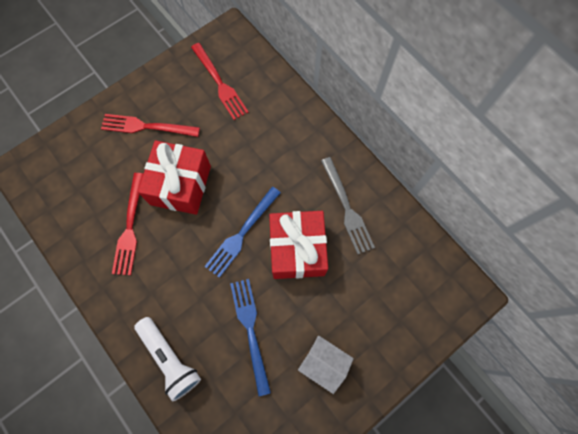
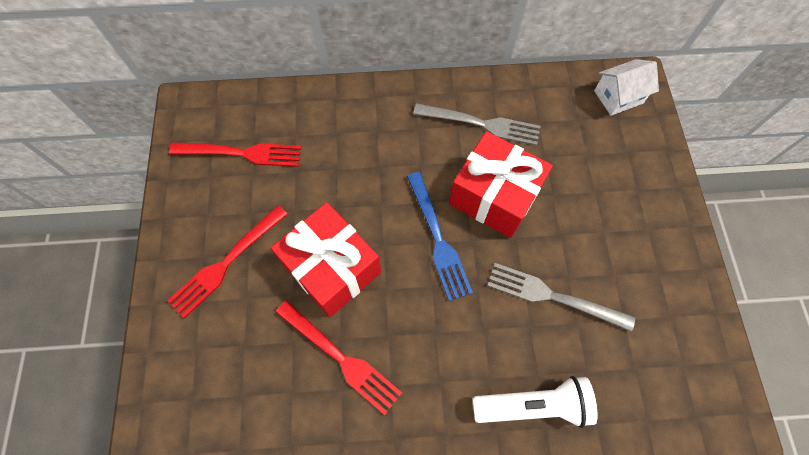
camera: 55 degrees left, 5 degrees down
blue fork [230,279,271,396] -> grey fork [487,263,635,332]
white house [298,335,354,394] -> white house moved to [594,59,659,116]

